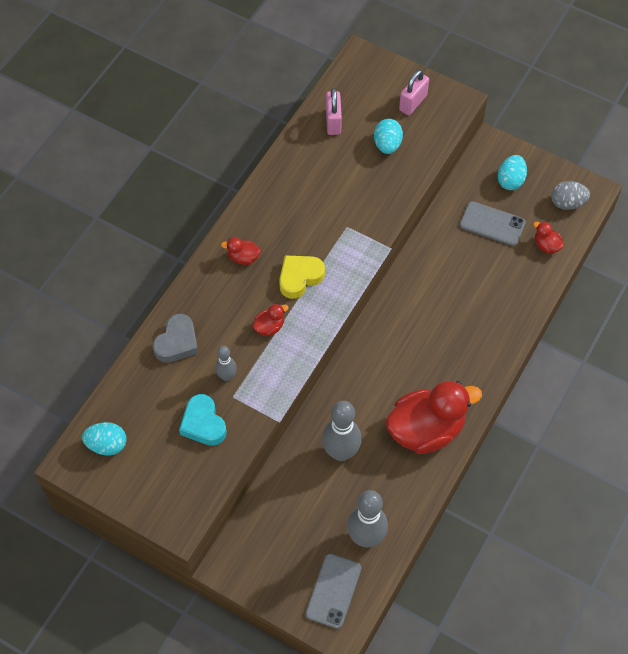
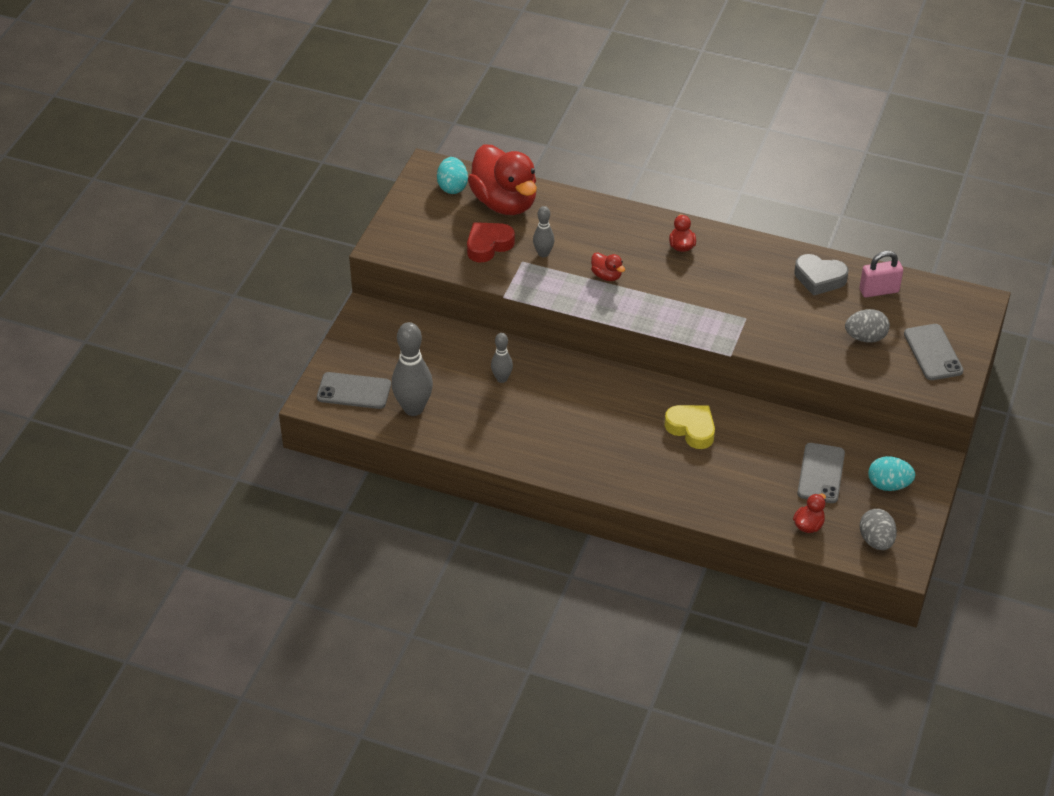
camera: 80 degrees right, 15 degrees down
grey heart [153,314,198,363] -> grey heart moved to [794,254,849,296]
turquoise heart [179,394,227,446] -> red heart [467,222,515,262]
yellow heart [279,255,325,299] -> yellow heart moved to [664,405,715,449]
grey bowling pin [322,401,361,461] -> grey bowling pin [491,333,513,383], size x0.55
turquoise egg [374,119,403,154] -> grey egg [845,309,890,343]
red duck [386,381,482,454] -> red duck moved to [468,145,537,215]
pink padlock [399,70,429,115] -> grey phone [904,324,963,380]

